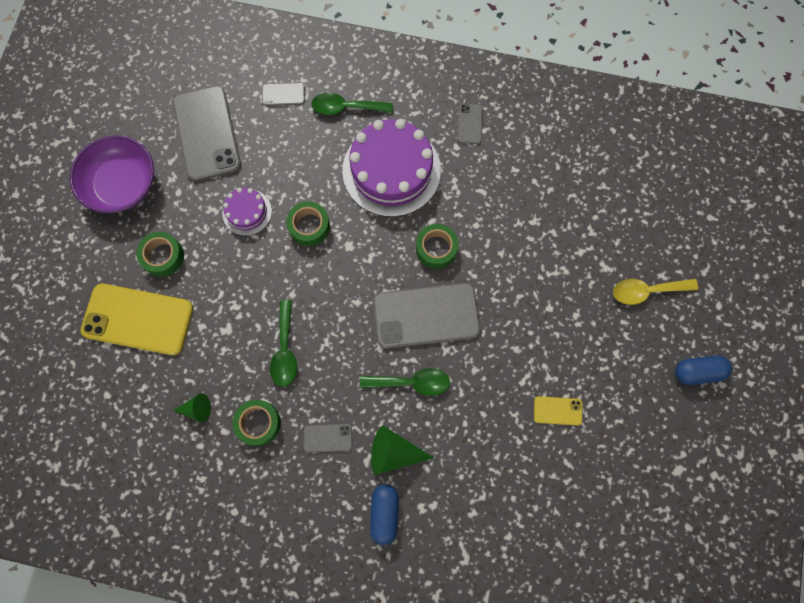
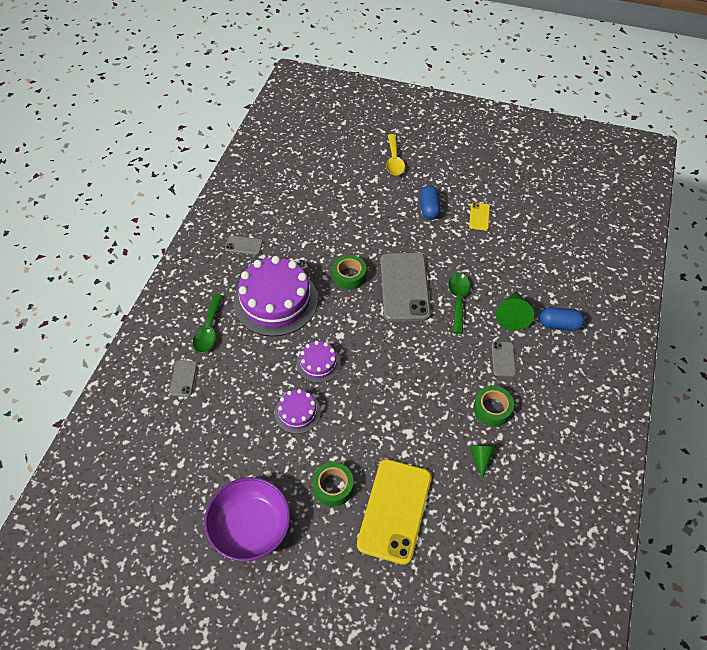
camera: 85 degrees left, 20 degrees down
grey phone [173,86,241,181] -> none
green spoon [270,300,297,387] -> none
green tape [286,201,330,246] -> purple cake [296,341,341,383]
blue capsule [675,356,732,385] -> blue capsule moved to [420,186,441,220]

